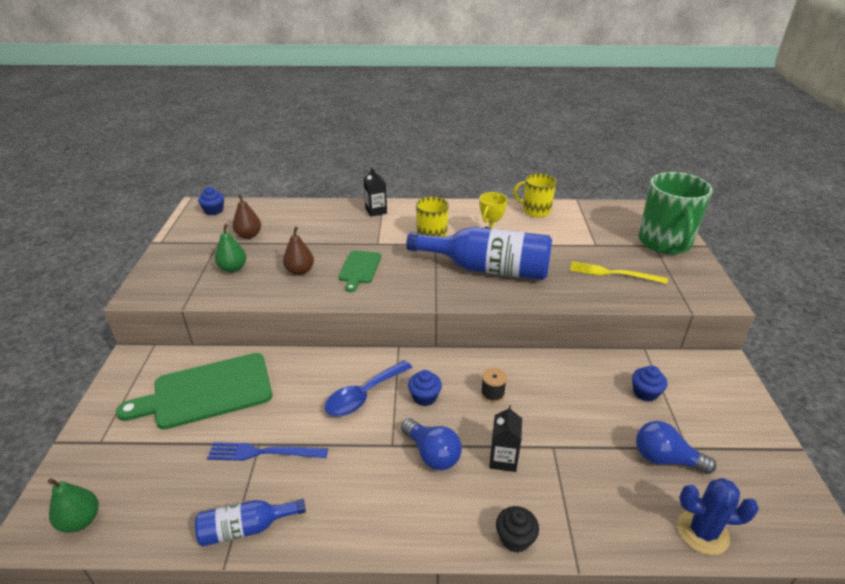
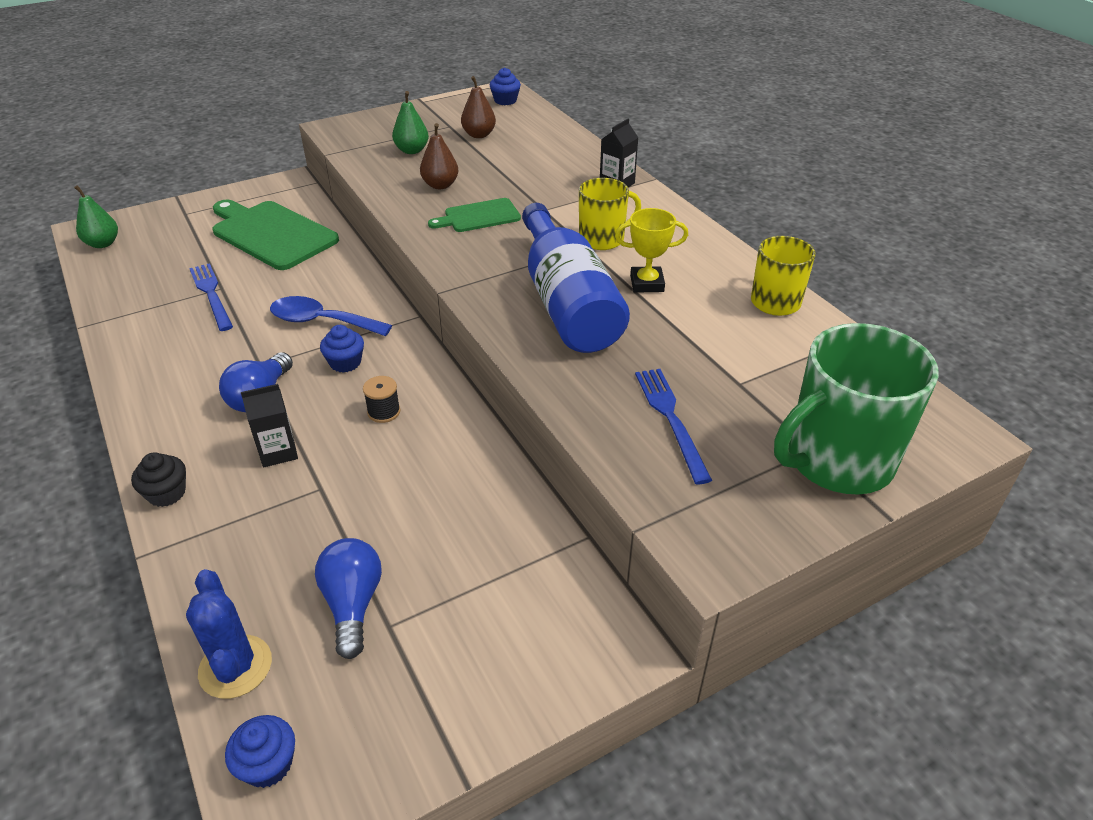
camera: 60 degrees right, 5 degrees up
blue bottle [195,499,306,547] -> none
yellow fork [570,261,668,284] -> blue fork [635,369,712,484]
blue cupcake [632,366,667,402] -> blue cupcake moved to [225,715,295,788]

